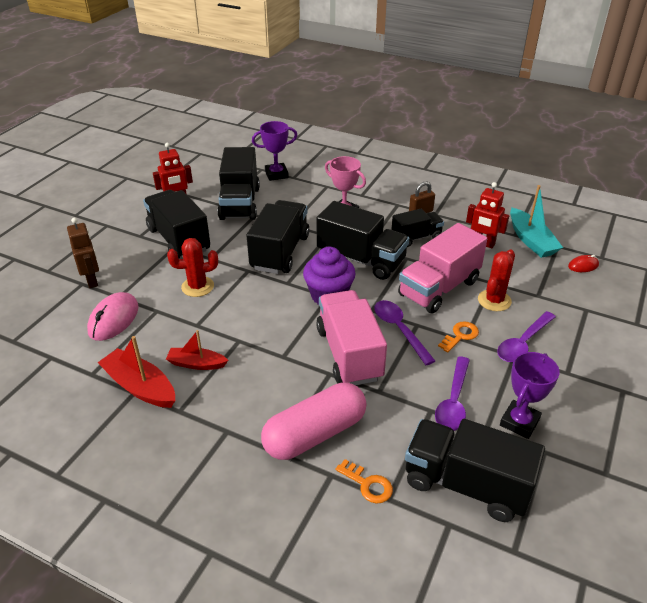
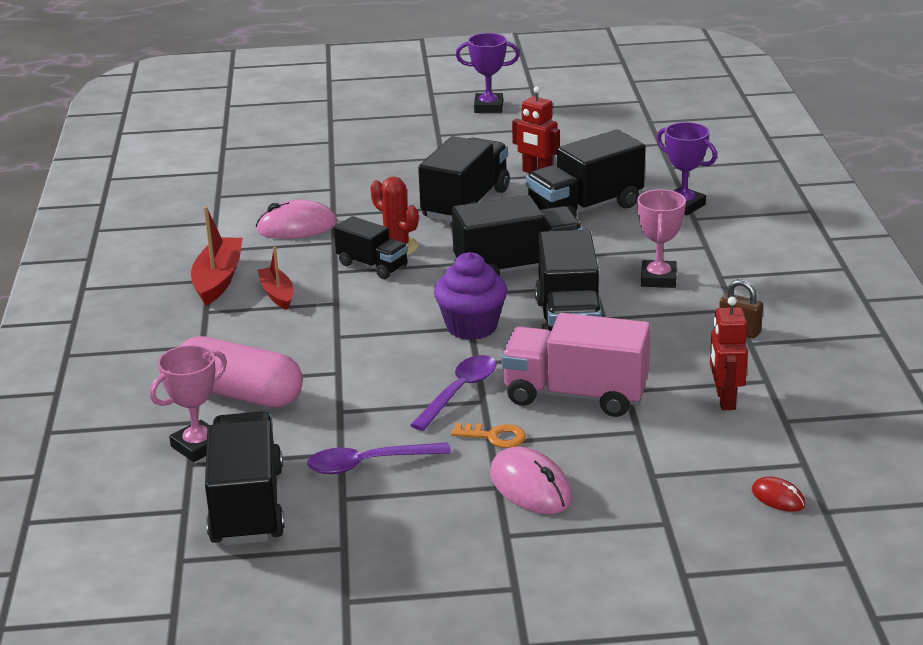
camera: 60 degrees right, 10 degrees down
brown robot [67,218,99,288] -> none
pink truck [316,290,387,385] -> none
orange key [336,459,393,504] -> pink trophy [150,345,227,462]
black truck [391,209,444,247] -> black truck moved to [334,216,408,279]
red cactus [478,249,515,311] -> none
purple spoon [497,311,556,362] -> pink mouse [490,446,572,514]
purple trophy [500,352,560,439] -> purple trophy moved to [456,33,520,113]
turquoise boat [510,185,563,258] -> none

